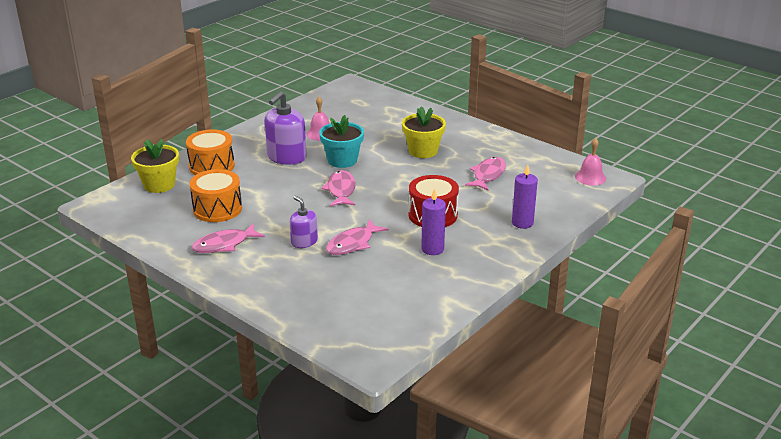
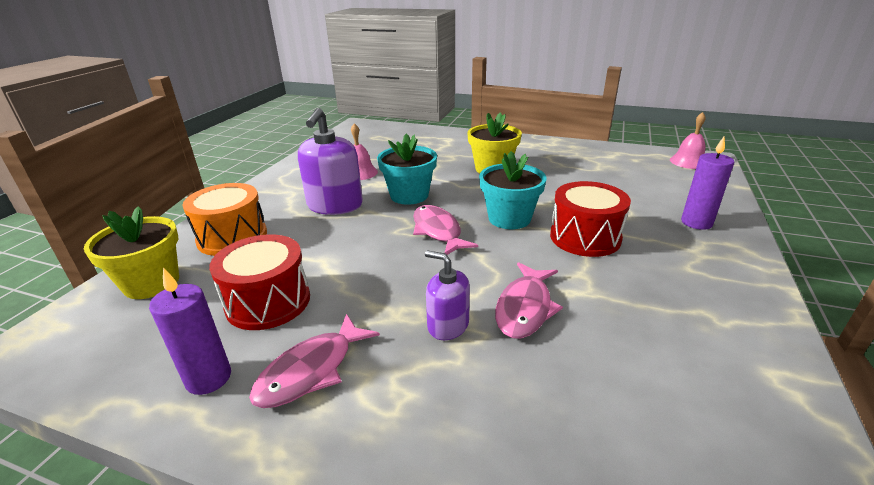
camera: 20 degrees left, 0 degrees up
orange drum [190,169,242,222] -> red drum [209,234,310,330]
purple candle [421,188,446,255] -> purple candle moved to [149,268,231,395]
pink fish [465,157,506,191] -> none
none -> turquoise flower pot [479,151,547,229]

